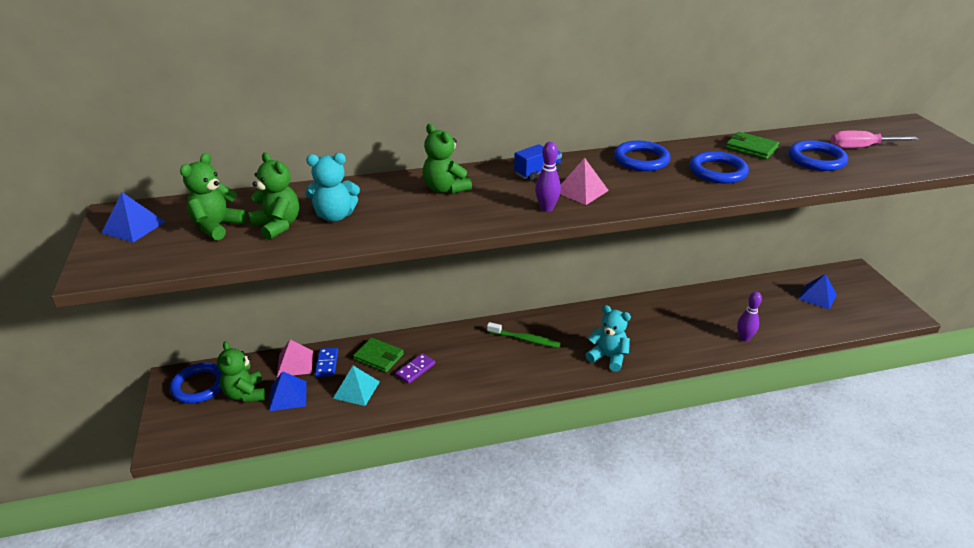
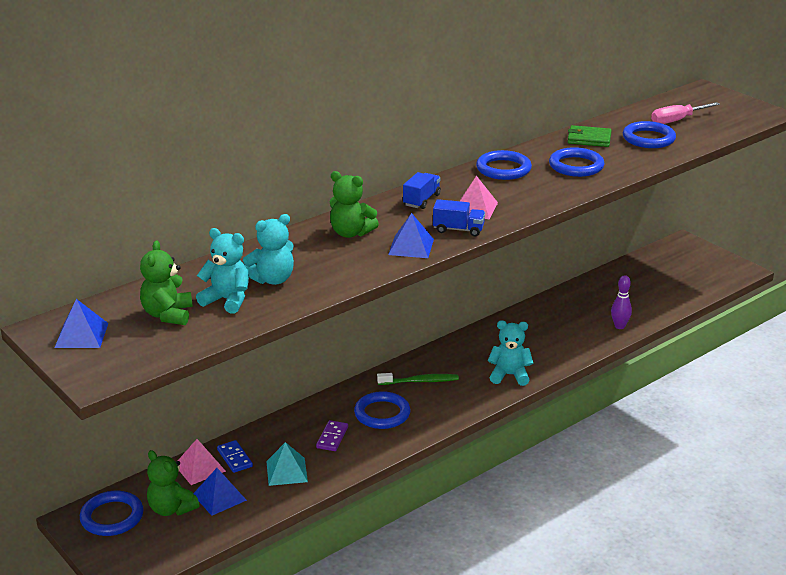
camera: 25 degrees left, 5 degrees down
green teddy bear [248,152,299,240] -> turquoise teddy bear [196,228,249,314]
green wallet [353,338,404,373] -> none
purple bowling pin [535,142,561,212] -> blue truck [433,199,485,236]
blue pyramid [799,274,837,310] -> blue pyramid moved to [388,213,434,258]
none -> blue ring [354,391,410,429]

